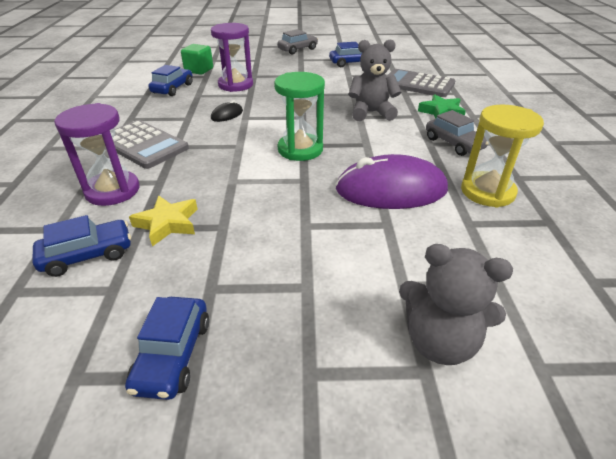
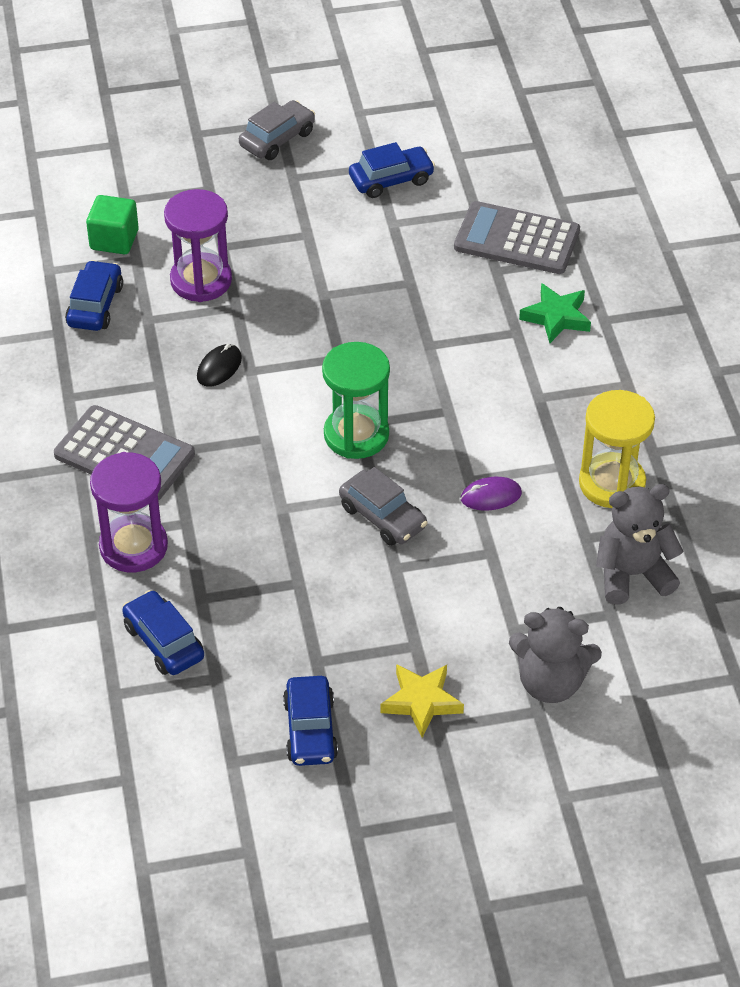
camera: 10 degrees left, 10 degrees up
blue car [32,215,131,277] -> blue car turned 90 degrees counterclockwise [122,590,204,675]
yellow star [129,195,198,247] -> yellow star moved to [381,664,464,738]
purple mouse [335,154,448,209] -> purple mouse [461,477,522,510], size x0.43
grey teddy bear [348,39,401,121] -> grey teddy bear moved to [596,484,684,605]
grey car [426,110,489,156] -> grey car moved to [339,467,428,546]

